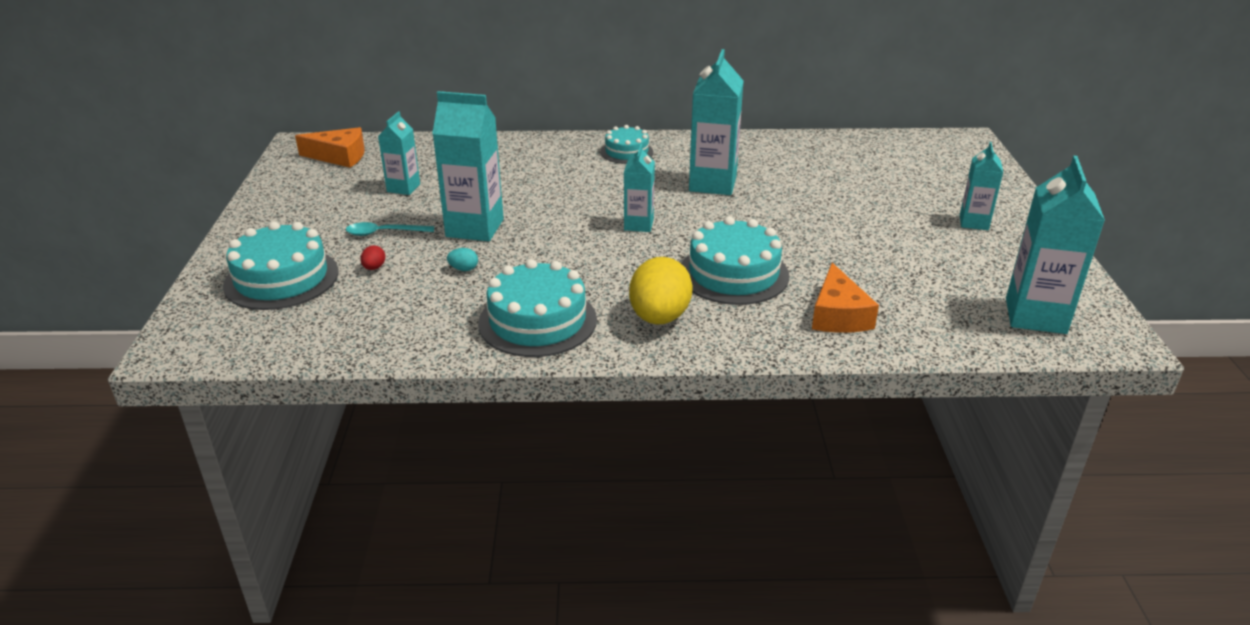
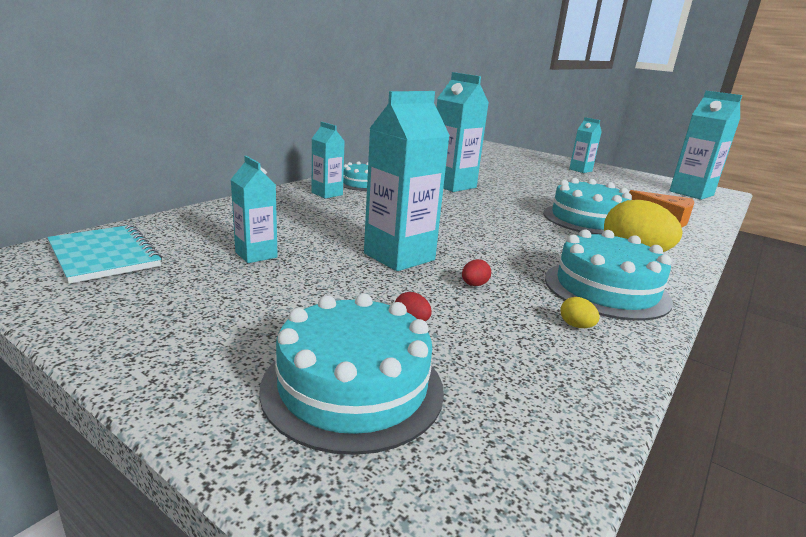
camera: 55 degrees left, 10 degrees down
orange cheese [295,127,365,168] -> turquoise notebook [47,225,162,284]
turquoise spoon [346,222,434,236] -> none
turquoise egg [447,248,478,271] -> red egg [462,259,491,286]
turquoise carton [624,144,655,232] -> turquoise carton moved to [312,122,344,199]
none -> yellow egg [560,297,600,328]

